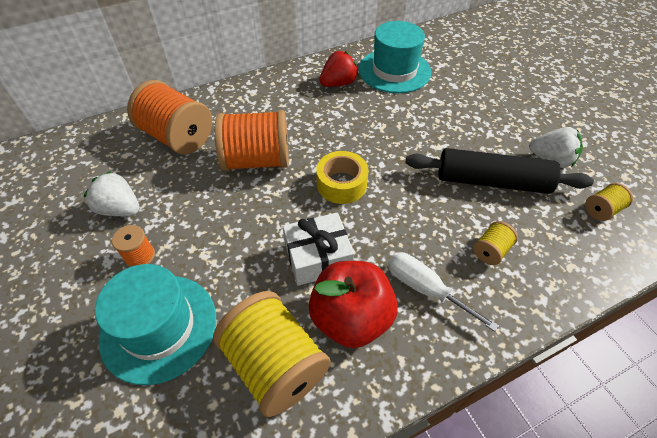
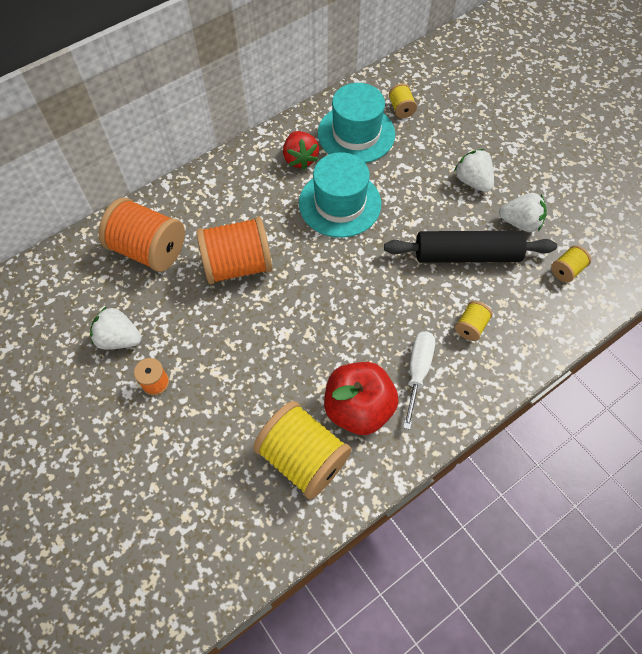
camera: 10 degrees left, 10 degrees up
turquoise hat [95,264,216,385] -> turquoise hat moved to [299,152,381,238]
white gift [283,212,354,286] -> none
yellow tape [316,151,368,204] -> none
red strawberry [319,51,358,87] -> red strawberry turned 120 degrees clockwise [283,131,319,170]
white screwdriver [388,252,499,332] -> white screwdriver turned 75 degrees clockwise [403,331,435,430]
none -> yellow spool [389,83,417,118]
none -> white strawberry [454,149,494,192]

